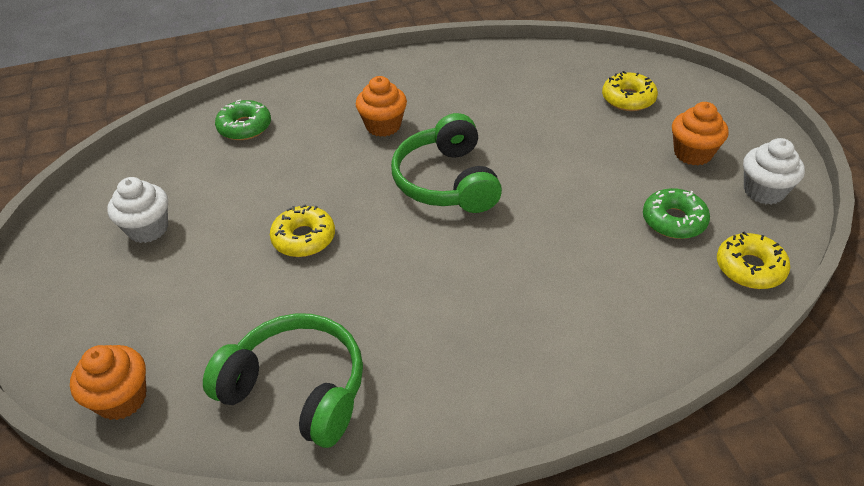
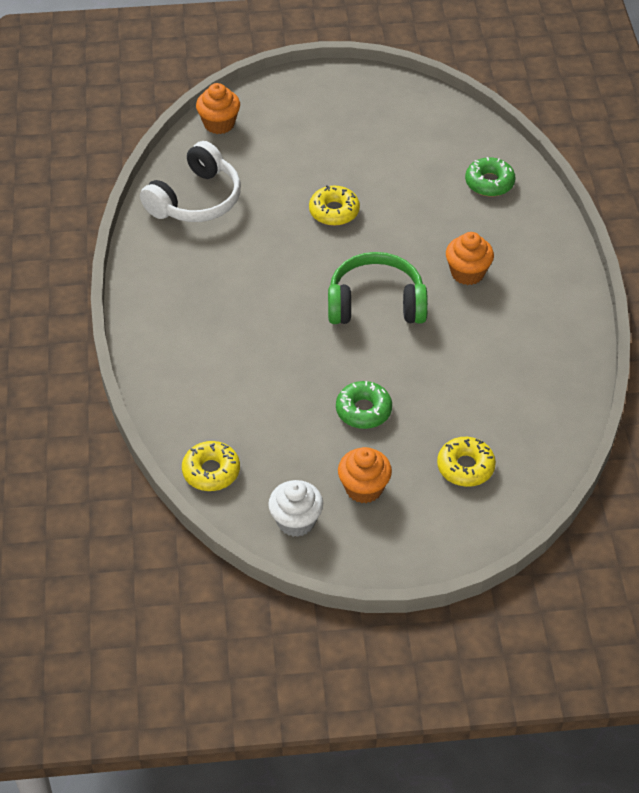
camera: 100 degrees right, 5 degrees up
white cupcake [107,177,168,243] -> none
green headphones [203,313,363,448] -> white headphones [140,141,241,222]
green donut [643,188,710,239] -> green donut moved to [336,381,392,429]

